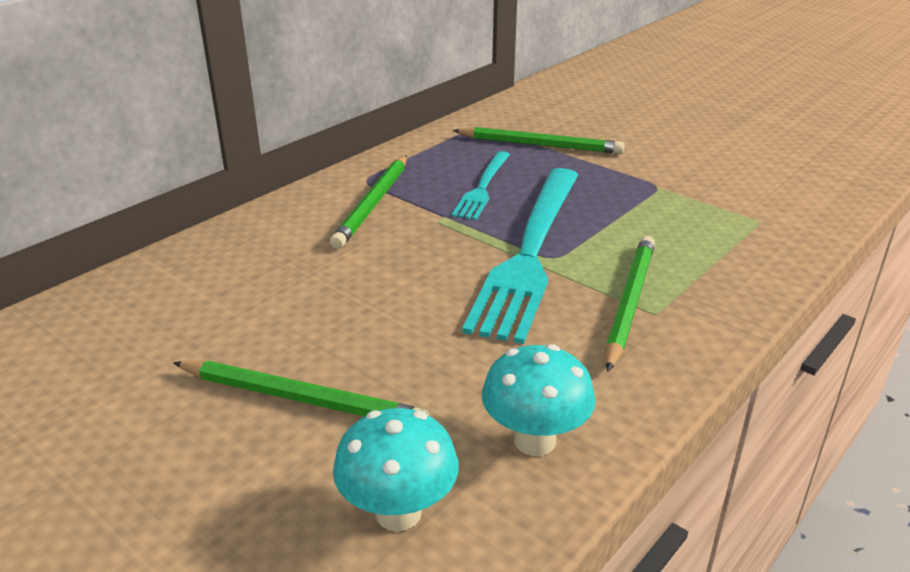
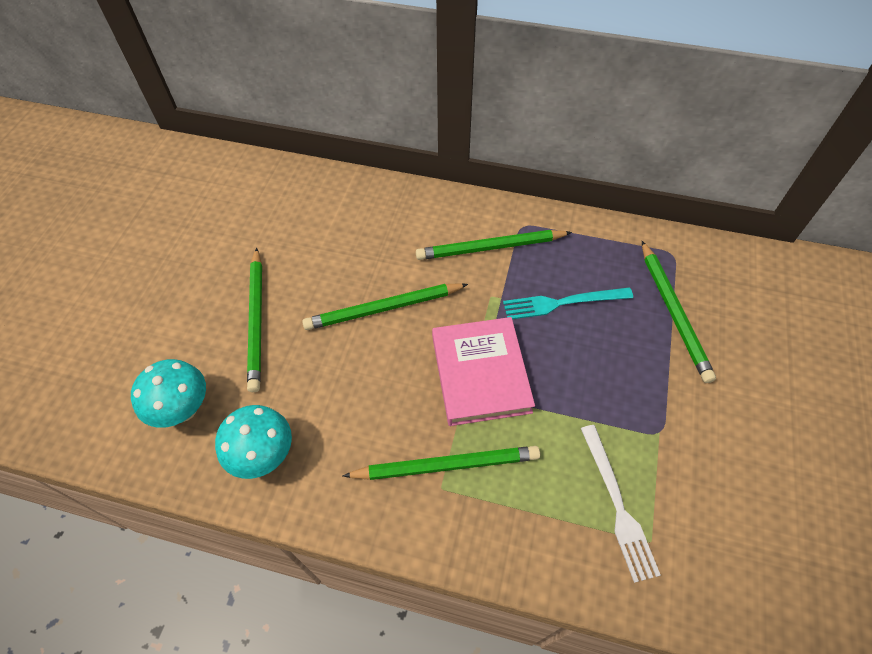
camera: 65 degrees right, 25 degrees up
turquoise fork [462,168,578,344] -> pink book [432,317,535,426]
none -> green pencil [302,283,468,330]
none -> white fork [581,425,661,583]

